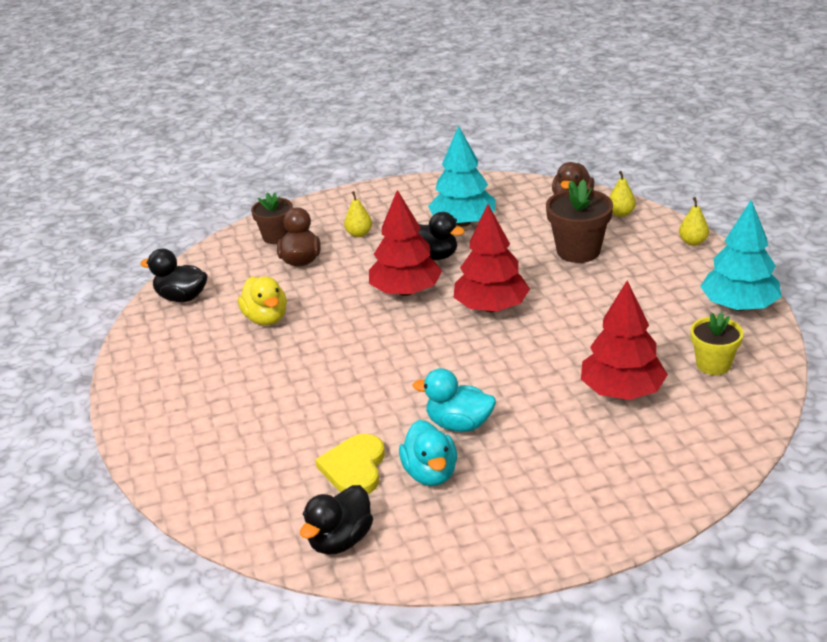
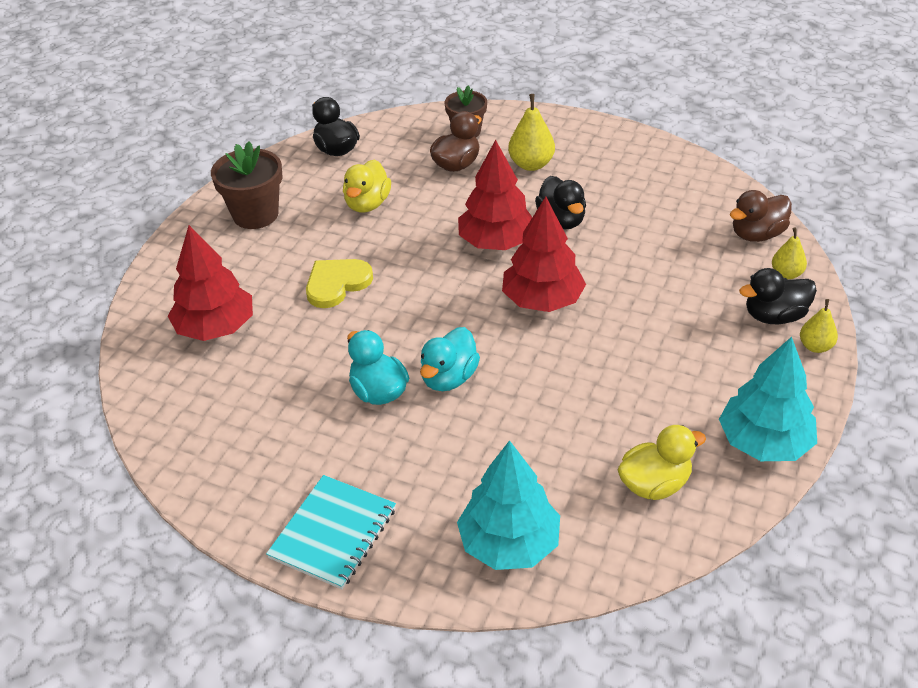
camera: 40 degrees right, 10 degrees up
black duck [300,485,373,555] -> black duck moved to [739,268,817,324]
yellow heart [315,434,385,494] -> yellow heart moved to [306,259,373,308]
yellow pear [344,191,372,237] -> yellow pear [508,94,555,171], size x1.56
turquoise duck [399,420,457,486] -> turquoise duck moved to [420,327,480,391]
turquoise tree [428,126,496,227] -> turquoise tree moved to [457,440,560,570]
brown flower pot [546,179,613,263] -> brown flower pot moved to [211,141,283,229]
red tree [581,280,668,400] -> red tree moved to [168,225,253,341]
yellow flower pot [690,312,744,375] -> yellow duck [618,425,706,500]
none -> turquoise notebook [266,475,396,589]

